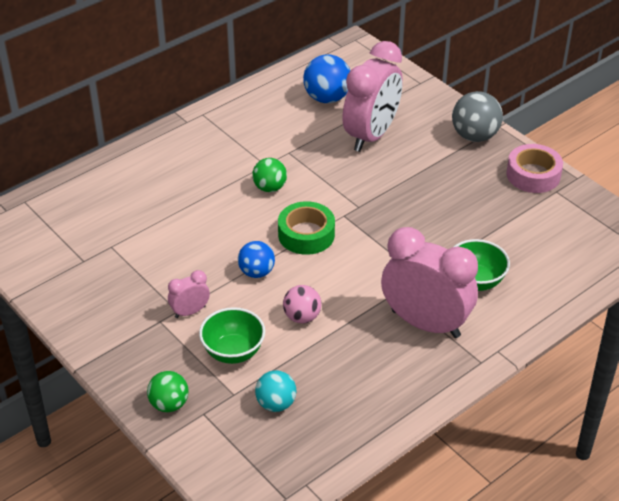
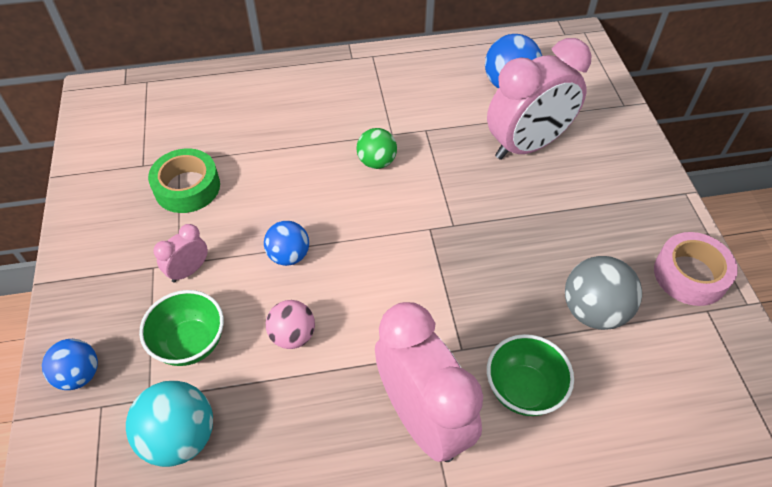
camera: 30 degrees right, 10 degrees up
green ball [147,371,189,412] -> blue ball [42,339,98,390]
pink clock [168,270,210,318] -> pink clock turned 45 degrees counterclockwise [153,224,208,283]
turquoise ball [255,370,296,412] -> turquoise ball [126,381,213,467], size x1.52
green tape [278,201,335,255] -> green tape moved to [148,148,220,213]
grey ball [452,91,503,142] -> grey ball moved to [565,256,642,330]

